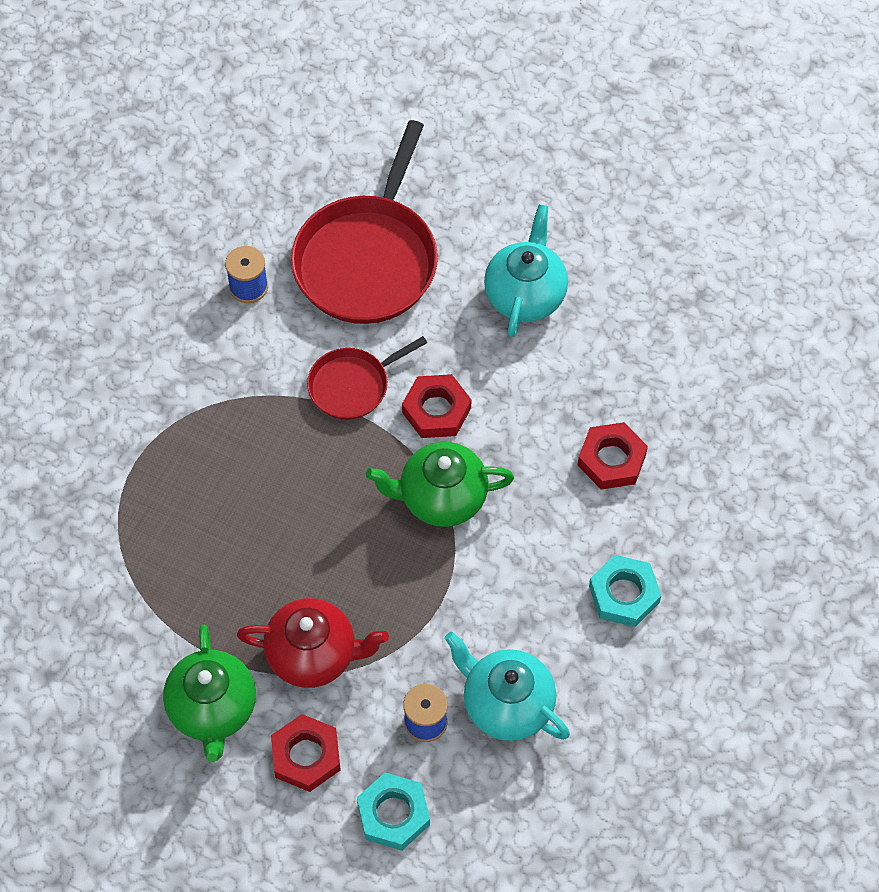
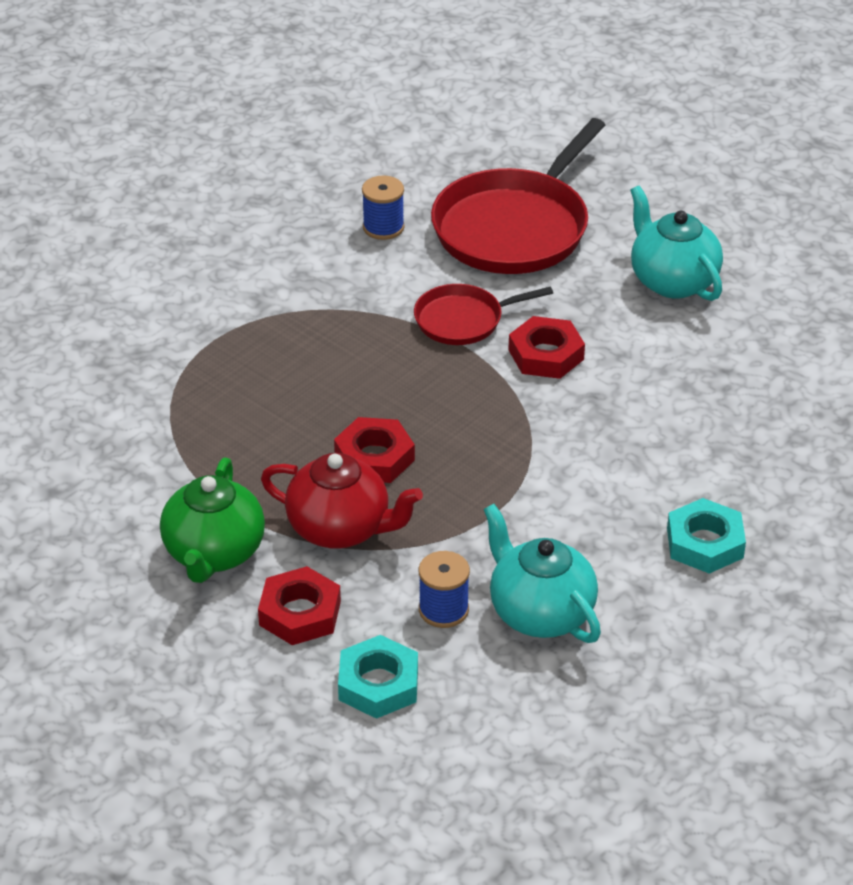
camera: 15 degrees right, 20 degrees down
green teapot [366,442,514,527] -> none
turquoise teapot [484,204,568,337] -> turquoise teapot turned 60 degrees counterclockwise [630,186,723,301]
red nut [578,422,648,490] -> red nut moved to [334,417,415,483]

